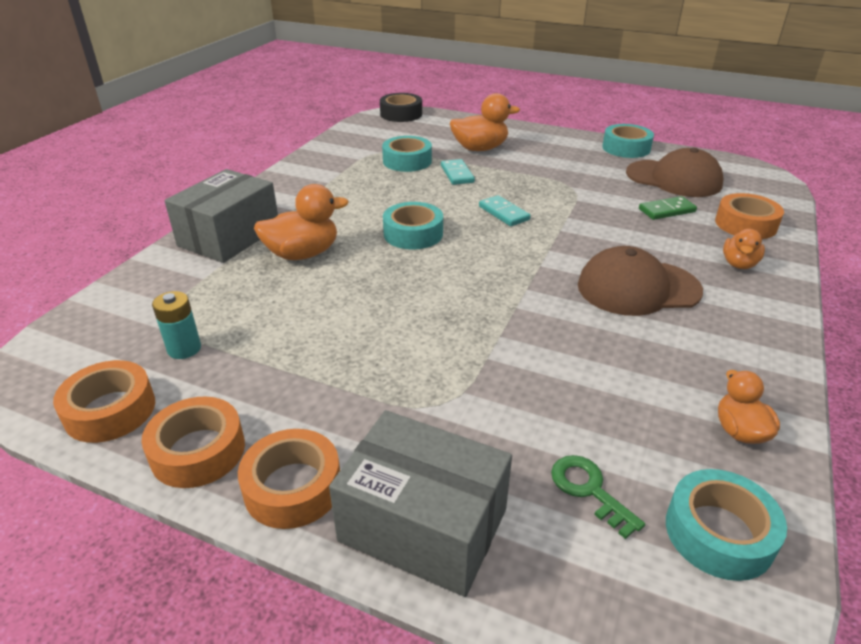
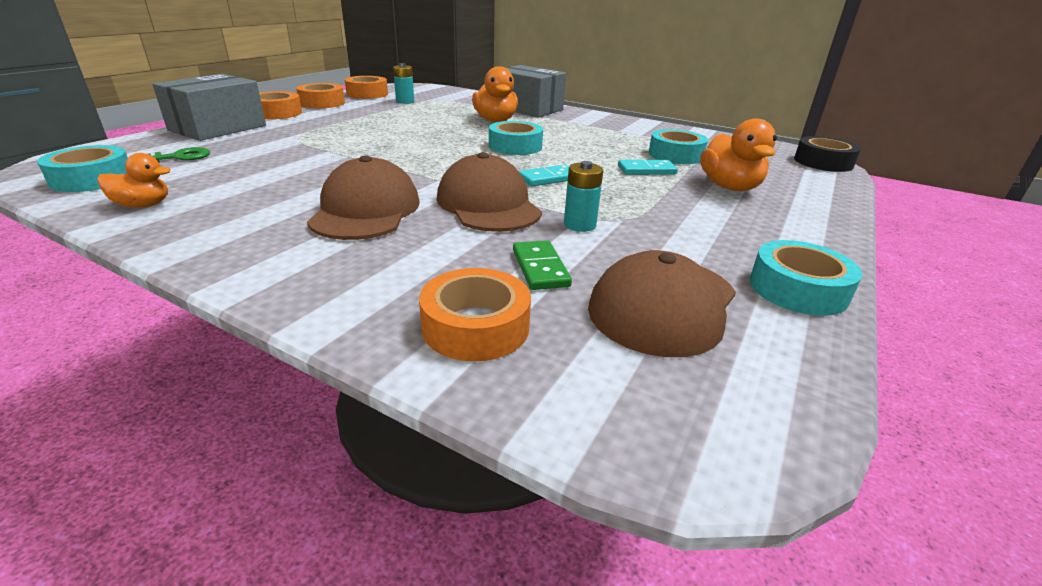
camera: 95 degrees right, 5 degrees down
orange duck [723,229,765,269] -> none
none -> brown cap [437,152,542,232]
none -> turquoise battery [564,161,603,232]

